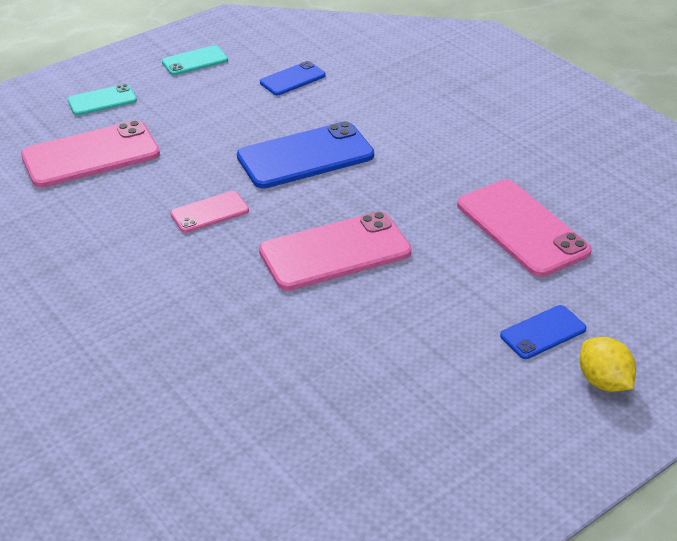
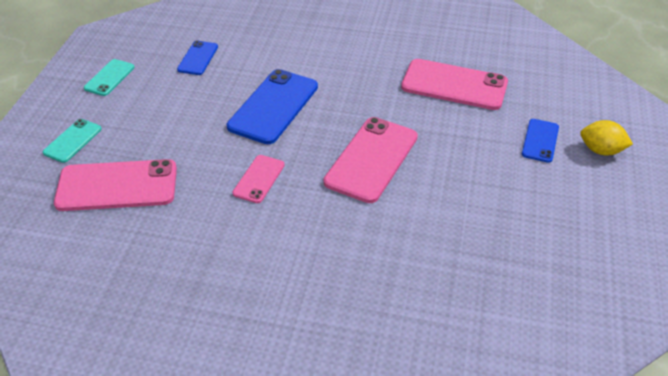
camera: 40 degrees left, 5 degrees up
pink phone [21,120,160,188] -> pink phone turned 60 degrees clockwise [54,159,177,211]

